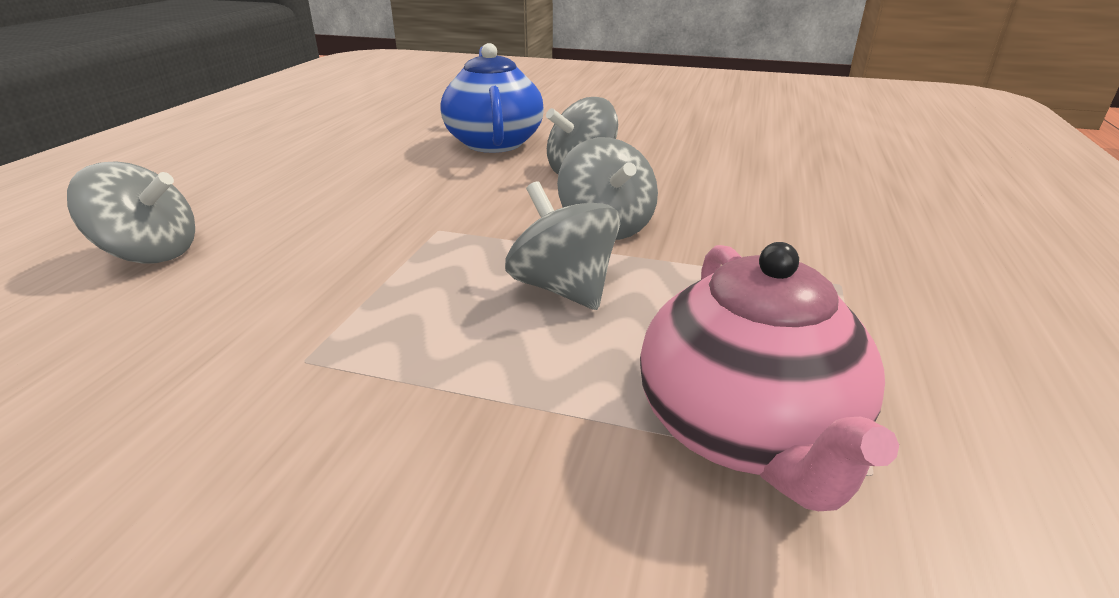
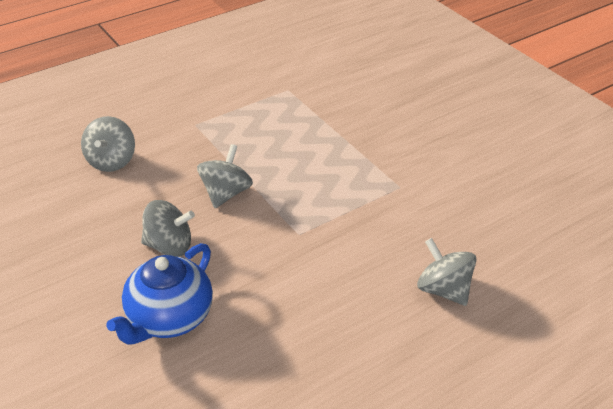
camera: 140 degrees left, 10 degrees up
grey spinning top [505,181,620,310] -> grey spinning top moved to [81,116,135,172]
pink teapot [640,242,899,511] -> none

